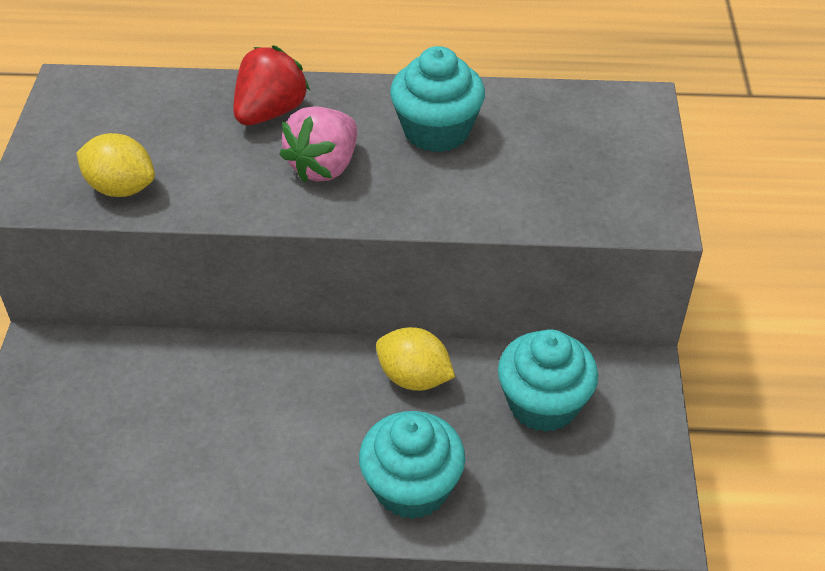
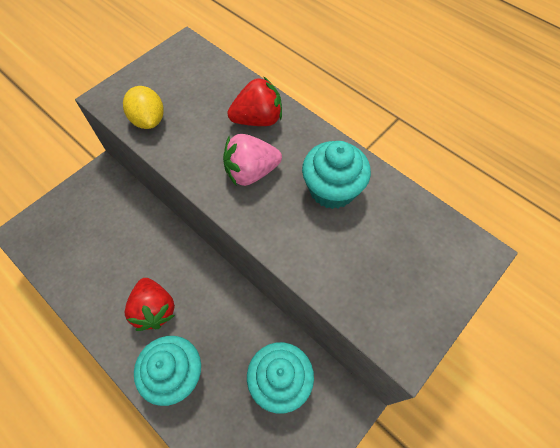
camera: 40 degrees right, 15 degrees up
yellow lemon [376,327,455,391] -> none
none -> red strawberry [124,278,175,331]

